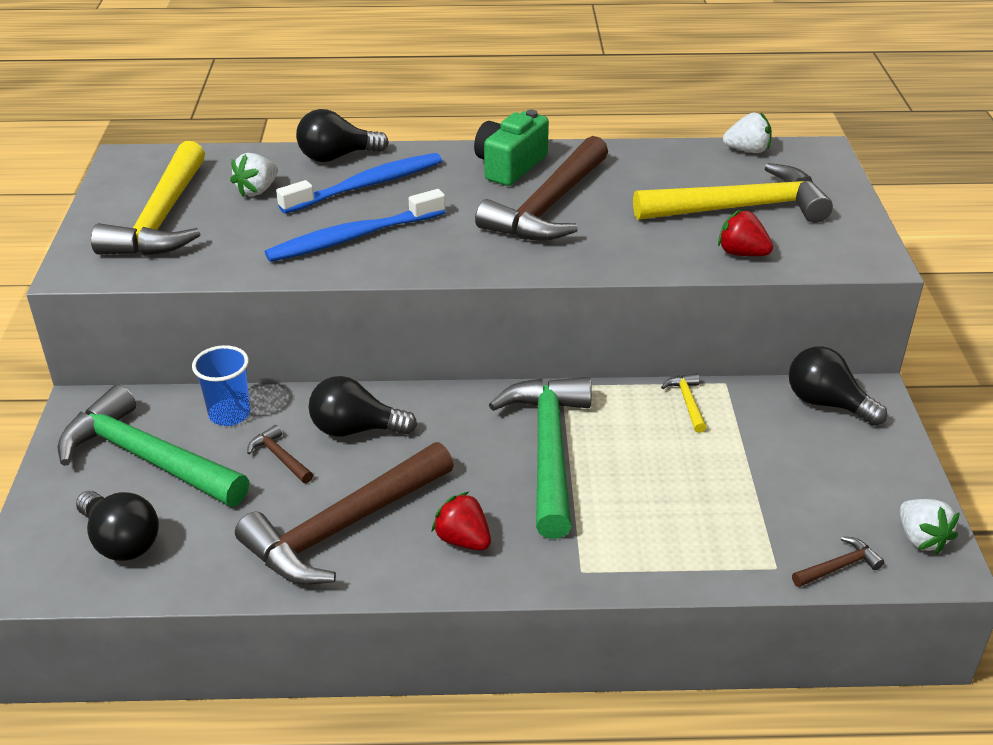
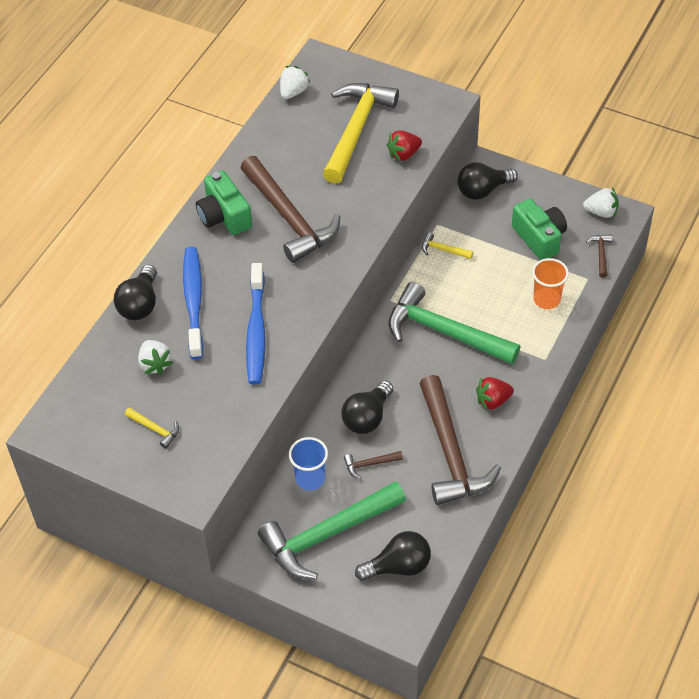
camera: 60 degrees left, 15 degrees up
yellow hammer [91,141,205,256] -> yellow hammer [125,407,179,449], size x0.40
none -> green camera [512,199,567,260]
none -> orange cup [532,258,569,309]

